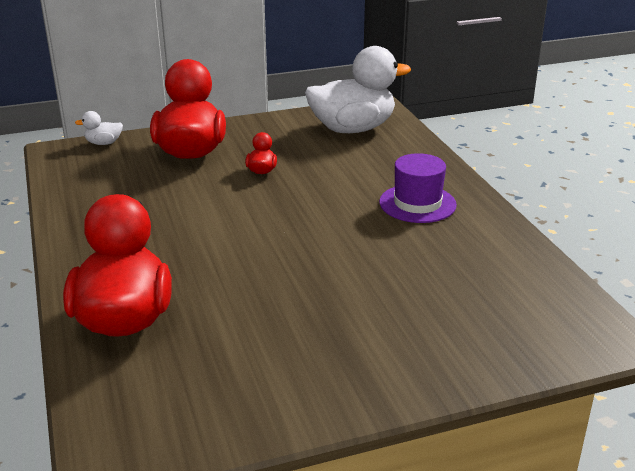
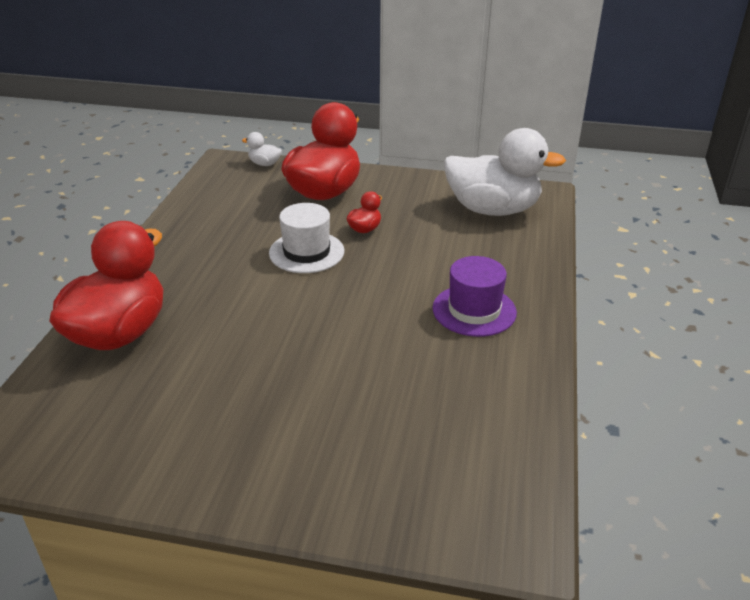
camera: 30 degrees right, 5 degrees up
none -> white hat [269,203,344,273]

